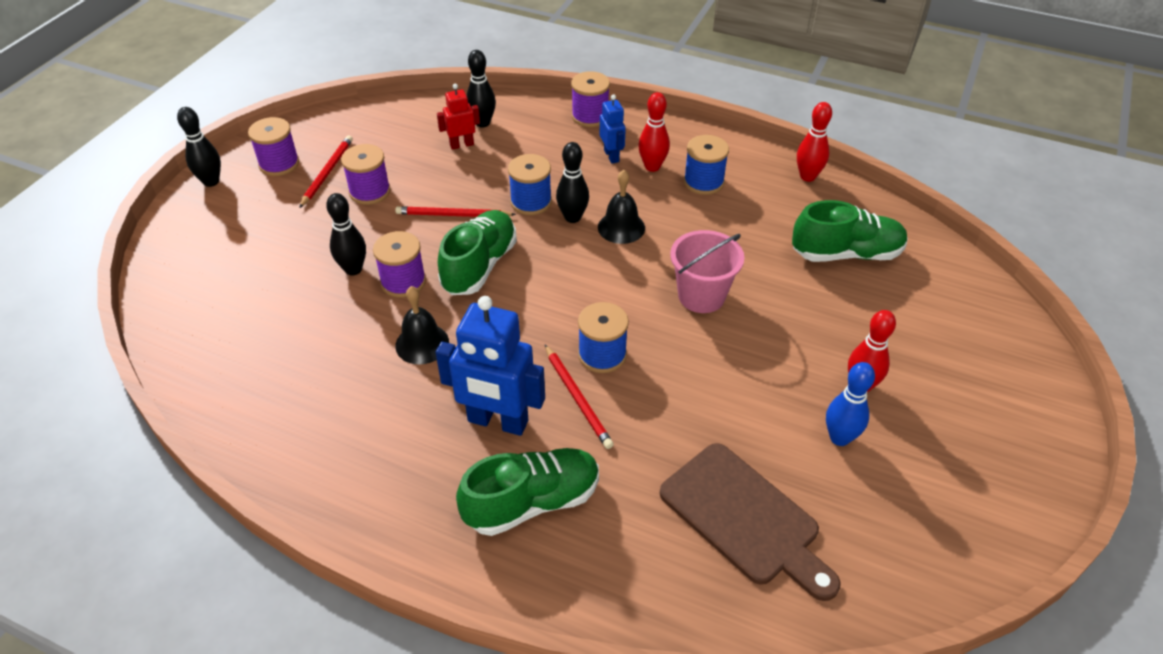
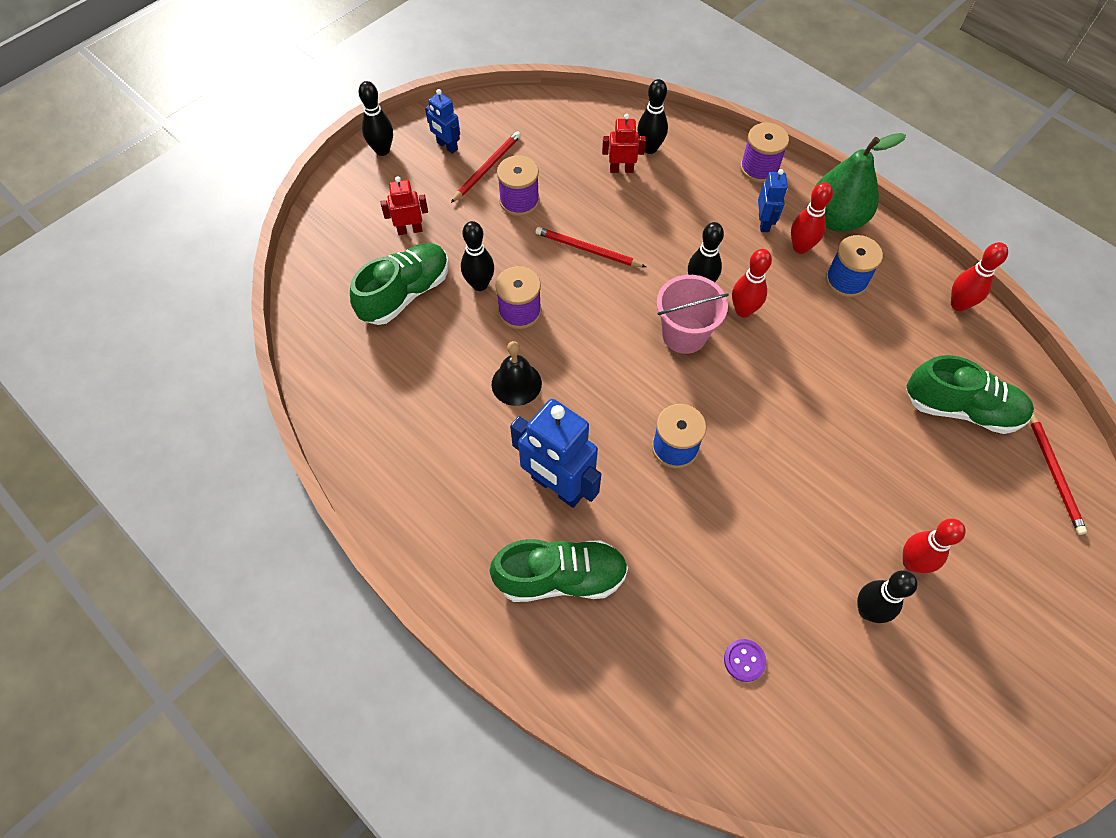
camera: 20 degrees right, 15 degrees up
purple spool [248,117,299,176] -> blue robot [425,89,460,154]
green shoe [438,210,517,295] -> green shoe moved to [350,243,449,325]
blue spool [508,154,552,215] -> none
red pencil [545,345,614,449] -> red pencil moved to [1030,413,1087,535]
black bell [598,170,645,244] -> red bowling pin [732,249,772,317]
brown cutting board [660,443,841,601] -> purple button [724,639,766,682]
pink bucket [670,230,744,313] -> pink bucket moved to [656,275,729,354]
blue bowling pin [826,362,875,446] -> black bowling pin [857,570,918,623]
none -> red robot [381,176,428,235]
none -> green pear [814,133,906,232]

